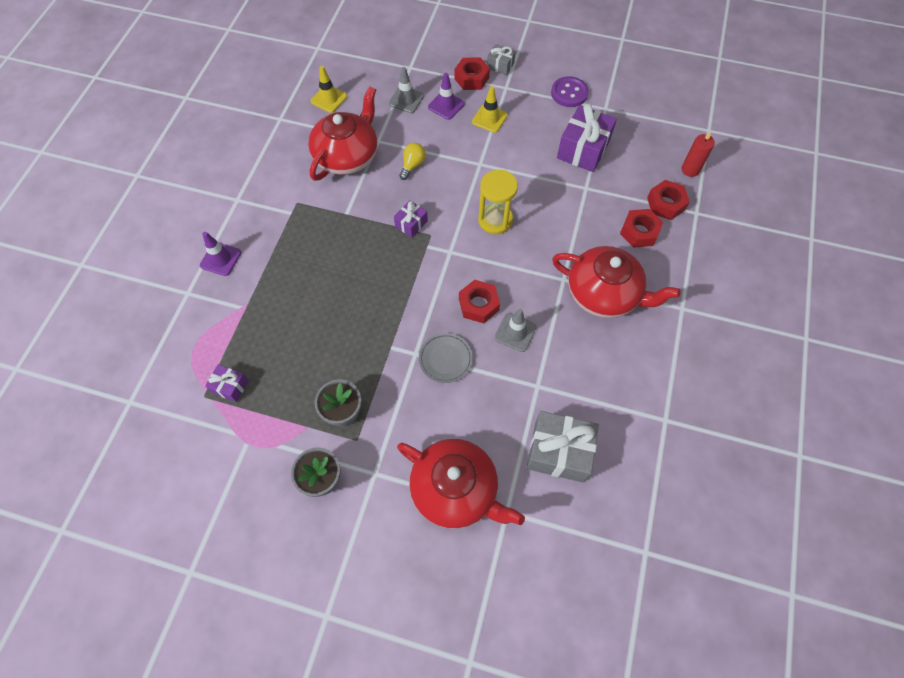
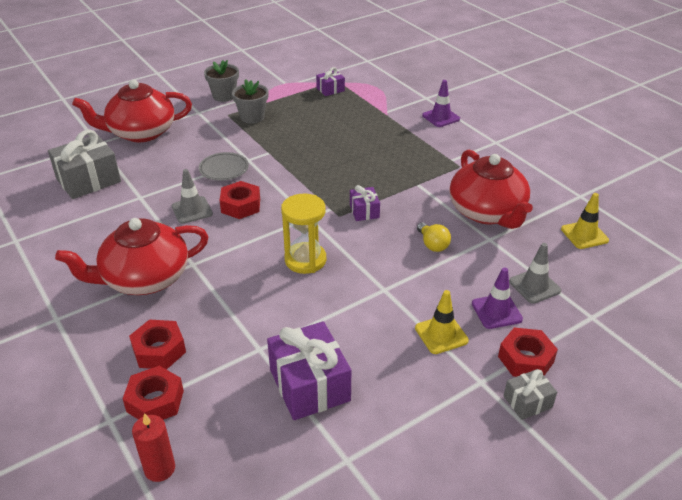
camera: 130 degrees right, 25 degrees down
purple button [551,76,589,107] -> none

